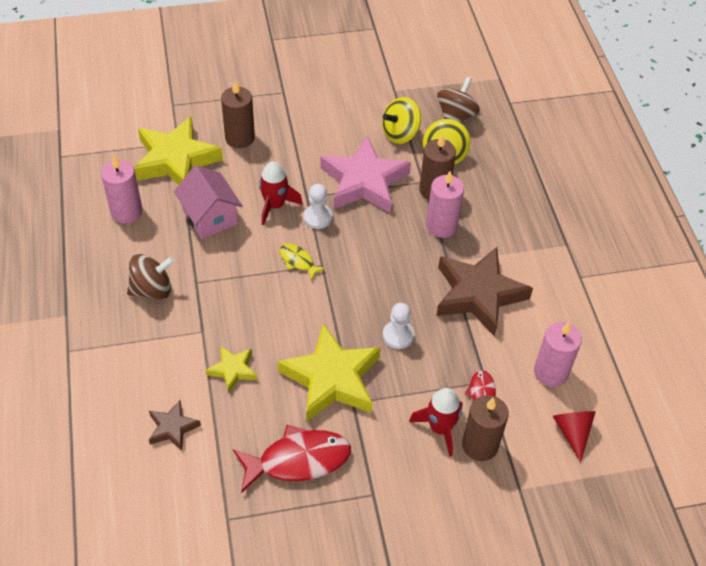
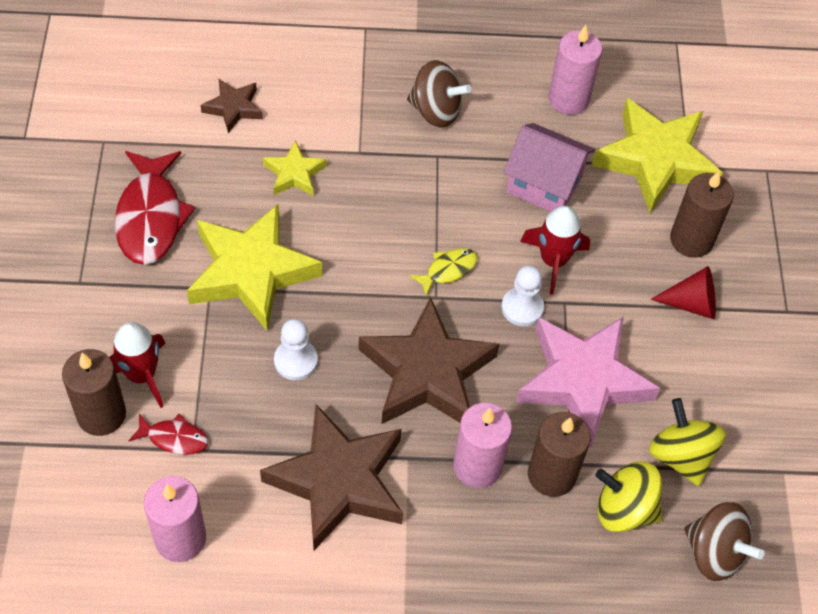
camera: 100 degrees right, 5 degrees up
brown spinning top [127,254,174,299] -> brown spinning top turned 60 degrees counterclockwise [407,60,471,127]
pink house [174,165,242,239] -> pink house turned 45 degrees clockwise [503,123,595,212]
red cone [553,411,596,463] -> red cone moved to [650,266,716,319]
none -> brown star [359,297,500,424]

